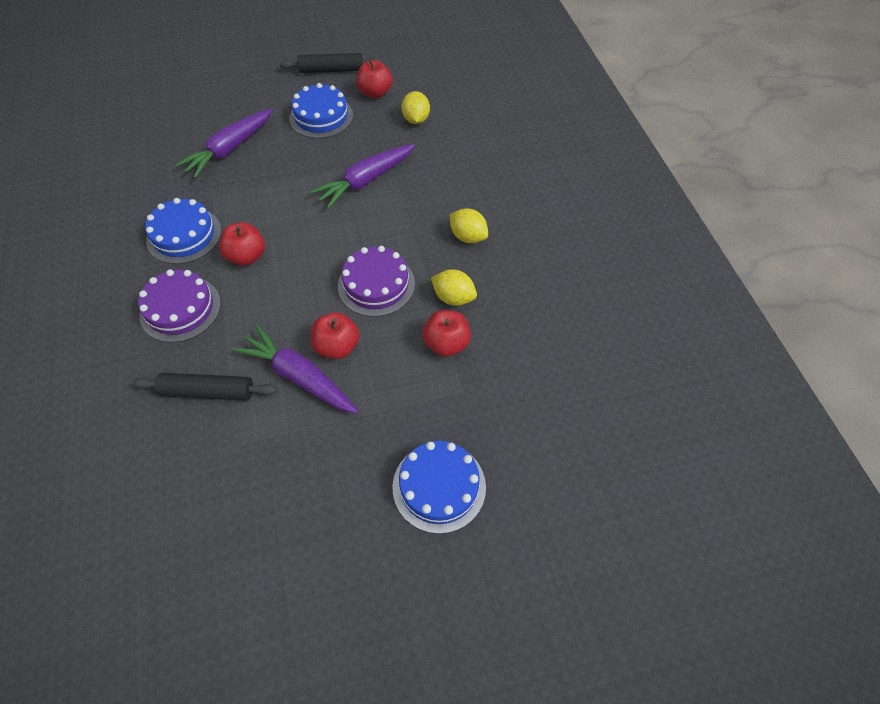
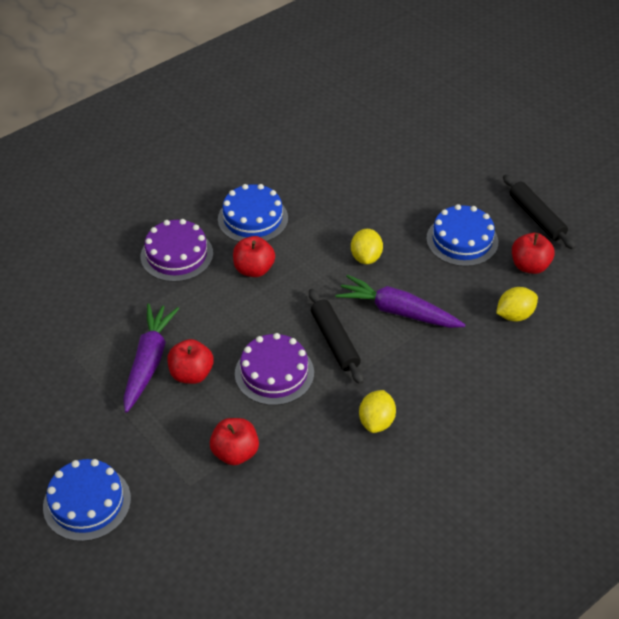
camera: 65 degrees right, 10 degrees down
black rolling pin [132,373,277,401] -> black rolling pin moved to [309,289,364,384]
purple carrot [176,109,272,179] -> none
yellow lemon [431,269,477,306] -> yellow lemon moved to [351,229,383,264]

